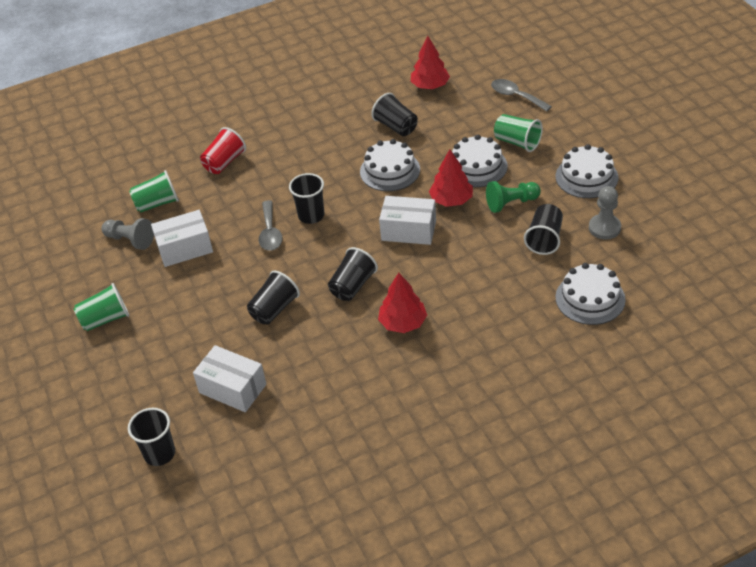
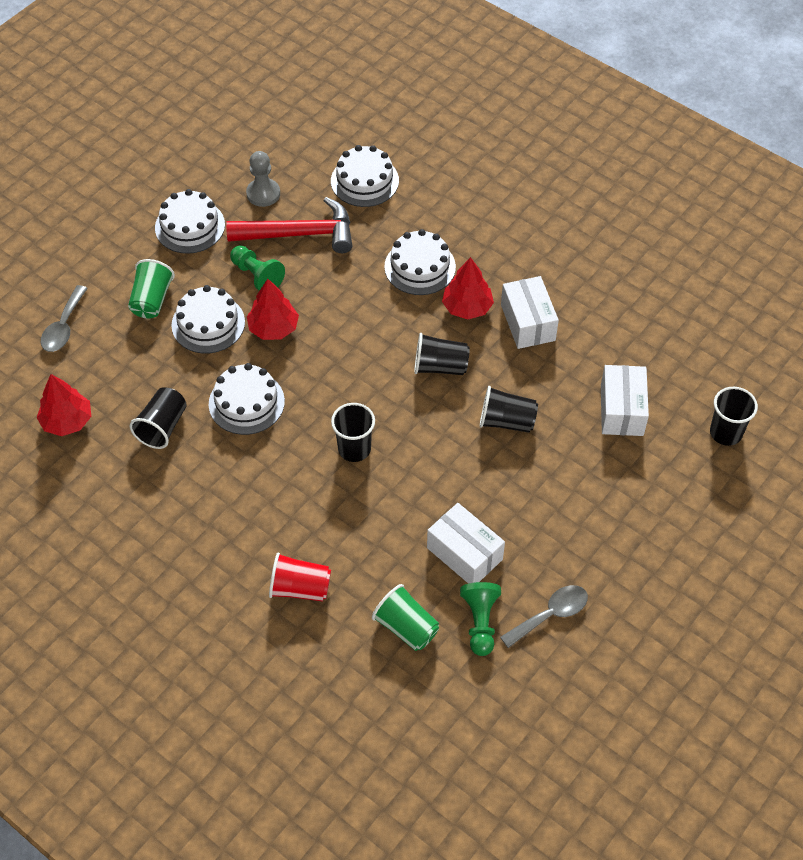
camera: 120 degrees left, 10 degrees up
green cup [74,283,129,331] -> none
grey pawn [101,218,154,250] -> green pawn [460,582,501,656]
grey spoon [259,200,283,251] -> grey spoon moved to [500,585,588,648]
white box [379,196,436,245] -> white box moved to [501,276,559,349]
black cup [524,204,563,255] -> red hammer [226,197,352,253]
none -> white cake [384,229,456,295]

